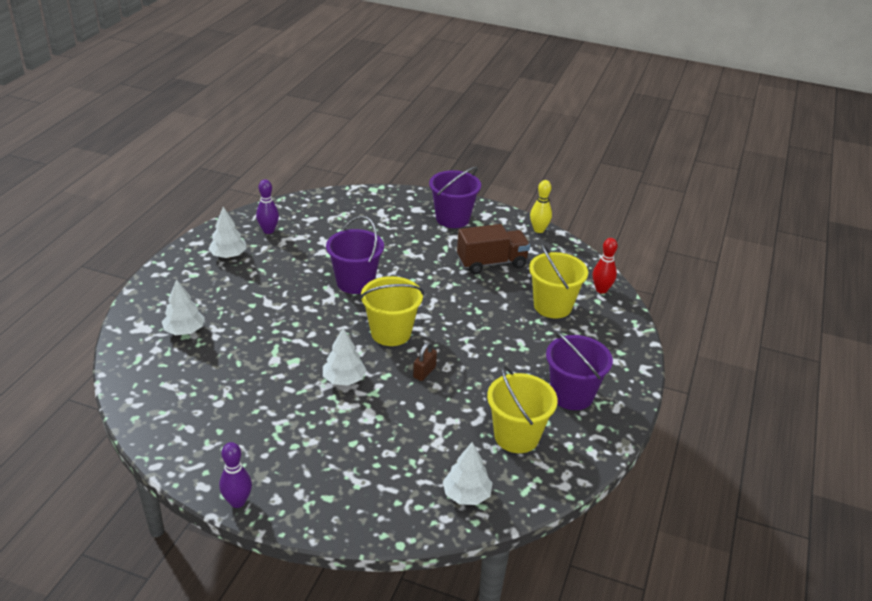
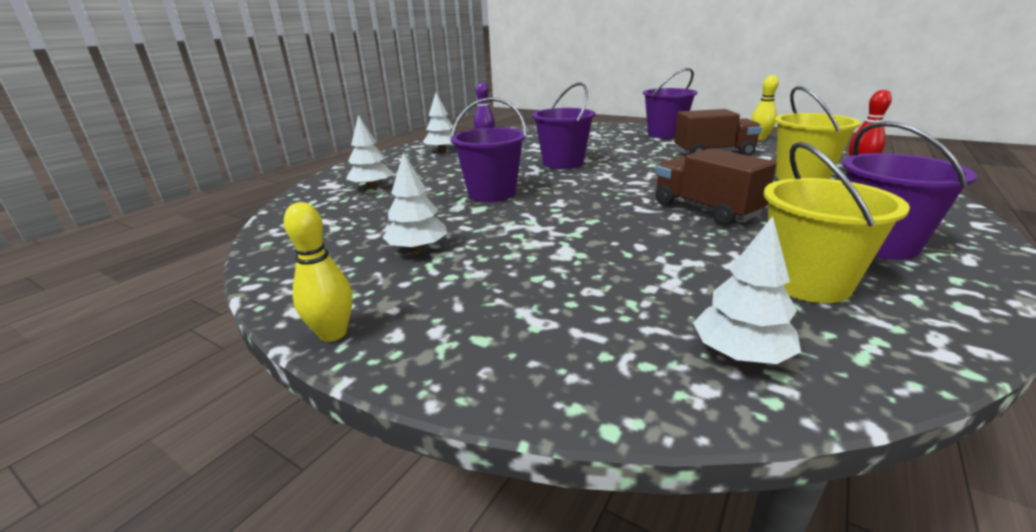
camera: 15 degrees right, 10 degrees down
purple bowling pin [219,442,252,508] -> yellow bowling pin [284,202,353,342]
white tree [323,328,367,386] -> white tree moved to [382,152,448,252]
yellow bucket [360,276,424,346] -> none
brown padlock [413,342,437,381] -> none
none -> purple bucket [451,97,527,202]
none -> brown truck [655,148,777,226]

